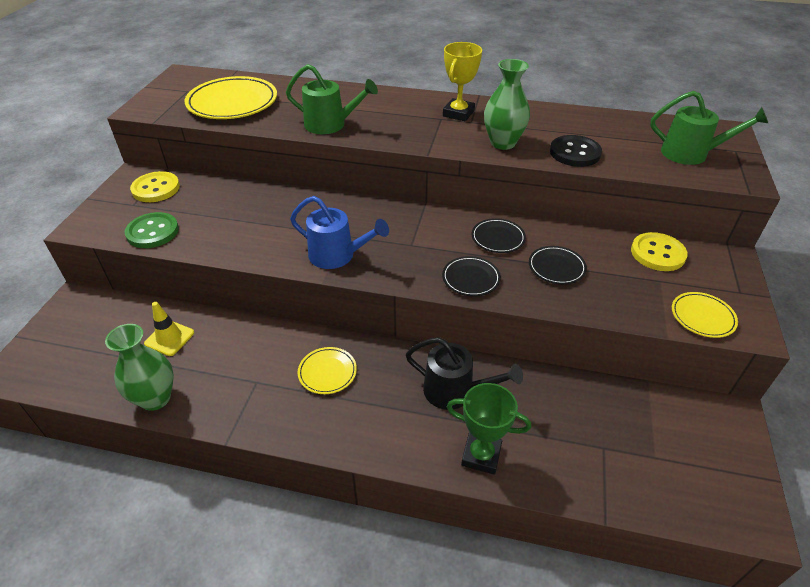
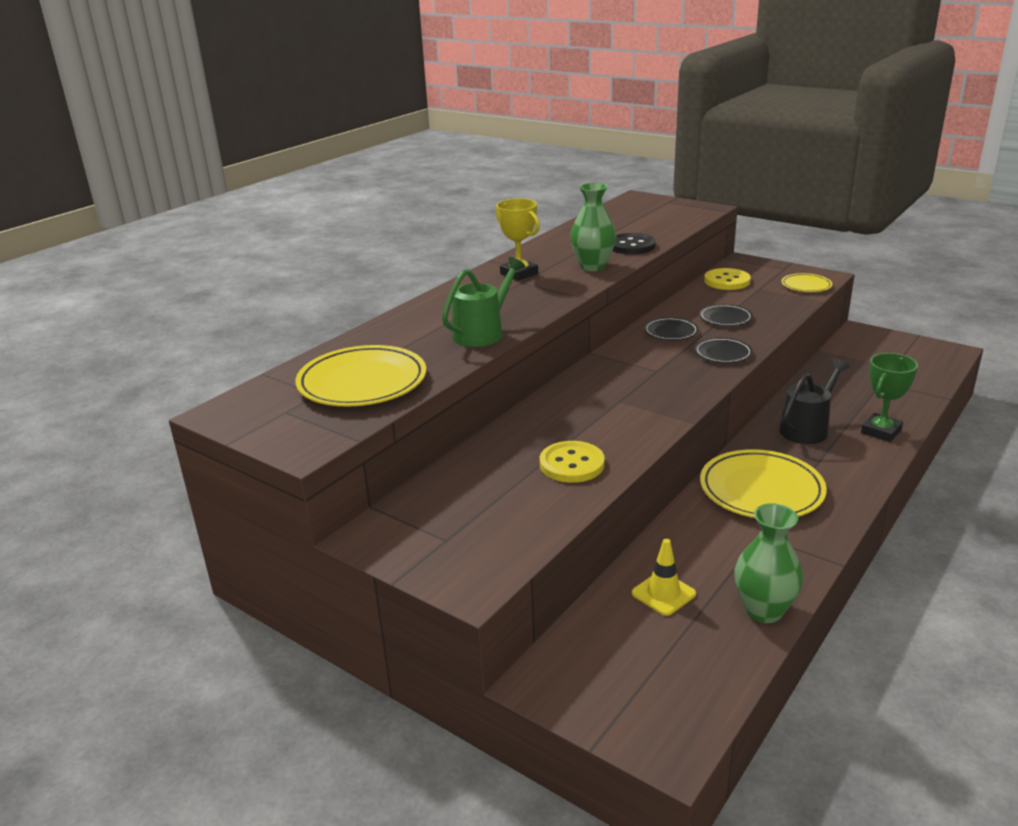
camera: 65 degrees left, 15 degrees down
green button [125,212,179,248] -> none
yellow button [130,171,180,202] -> yellow button moved to [540,441,605,483]
blue watering can [290,196,389,269] -> none
yellow plate [298,347,357,394] -> yellow plate [700,449,827,518], size x1.91
green watering can [650,91,768,165] -> none

